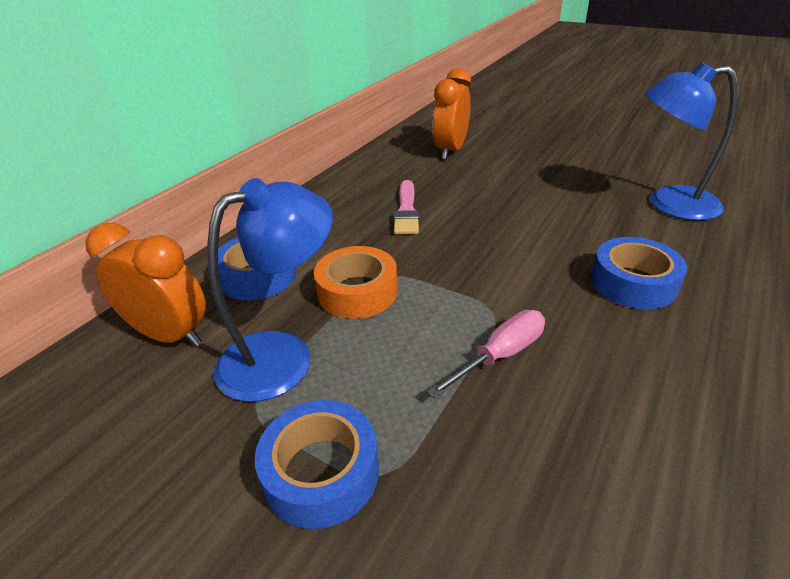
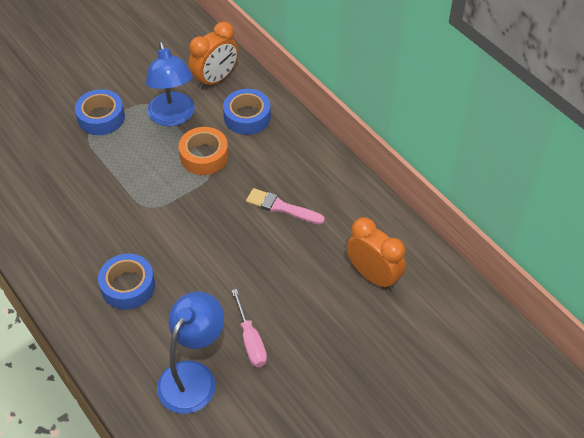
camera: 110 degrees right, 15 degrees up
pink screwdriver [427,310,545,399] -> pink screwdriver moved to [231,289,267,367]

